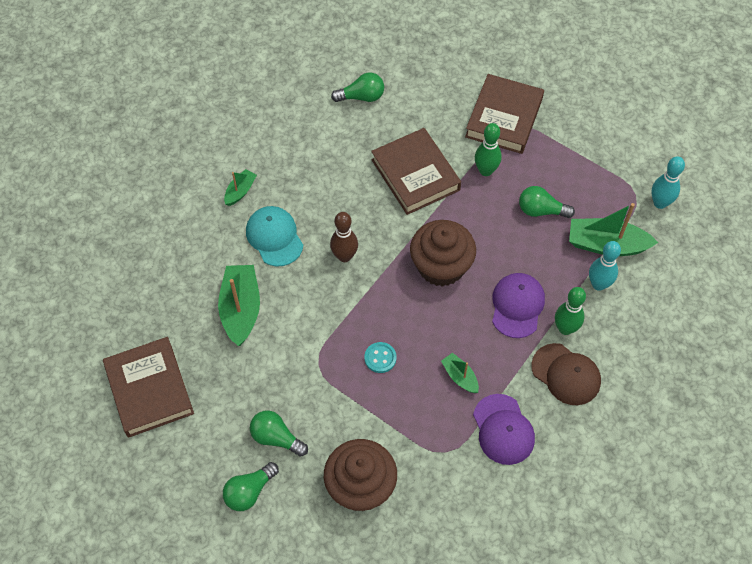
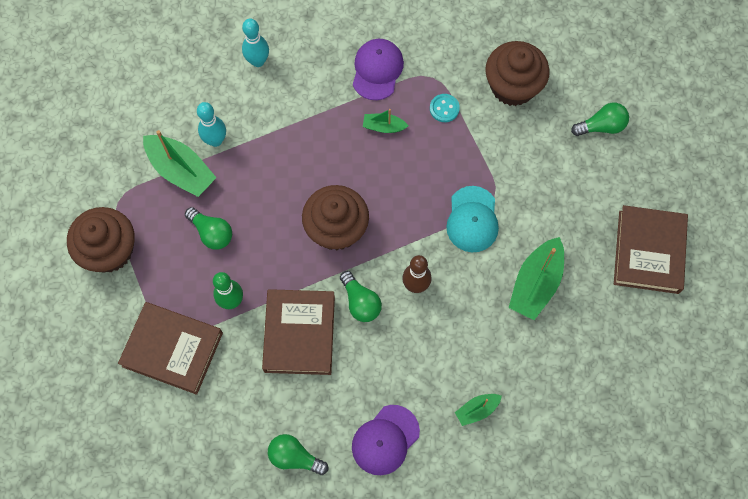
camera: 150 degrees left, 10 degrees up
turquoise cap [246,206,303,267] -> turquoise cap moved to [446,186,499,252]
green light bulb [250,410,308,457] -> green light bulb moved to [340,271,382,322]
turquoise button [364,342,397,373] -> turquoise button moved to [430,94,460,122]
green boat [441,353,479,393] -> green boat turned 105 degrees clockwise [363,109,408,133]
brown book [465,74,544,154] -> brown book turned 60 degrees clockwise [118,302,223,395]
purple cap [492,273,545,338] -> purple cap moved to [352,405,420,475]
brown cap [531,343,601,405] -> none
green bowling pin [555,287,586,335] -> none
turquoise bowling pin [651,156,685,209] -> turquoise bowling pin moved to [242,19,269,67]
none -> brown cupcake [67,207,135,273]

